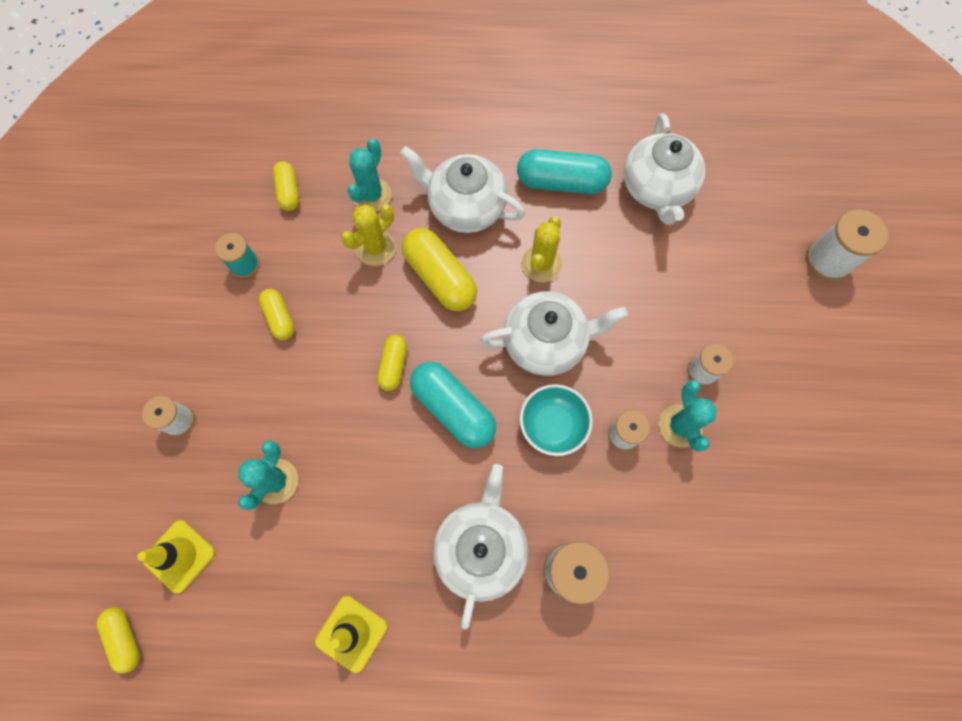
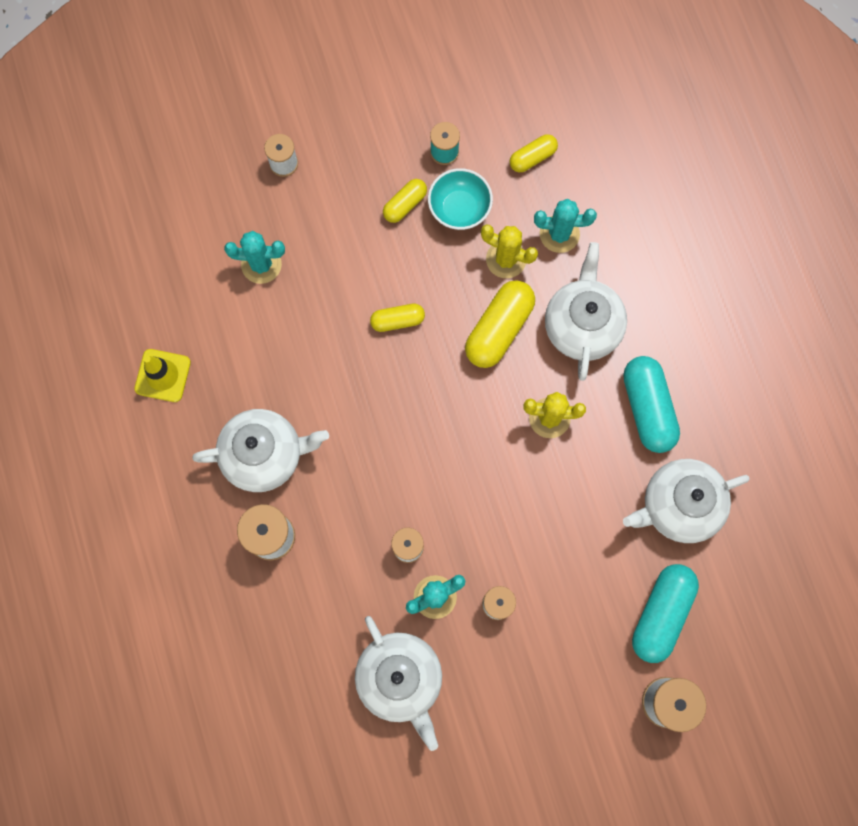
camera: 70 degrees right, 5 degrees up
yellow capsule [97,607,140,674] -> none
yellow traffic cone [137,520,215,594] -> none
turquoise capsule [410,362,496,448] -> turquoise capsule moved to [632,564,699,663]
white teapot [480,291,628,376] -> white teapot moved to [355,616,442,751]
turquoise bowl [520,384,593,456] -> turquoise bowl moved to [428,168,493,230]

